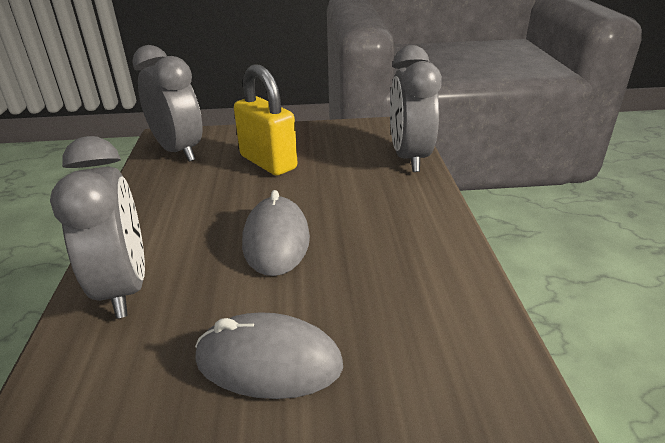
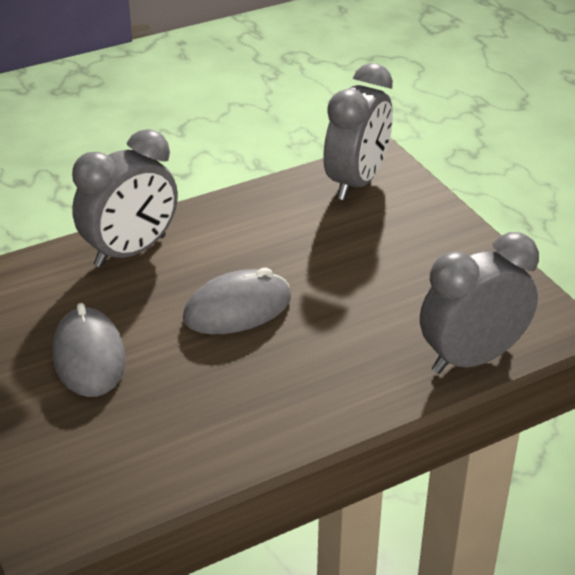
camera: 65 degrees right, 5 degrees up
yellow padlock [234,65,298,176] -> none

